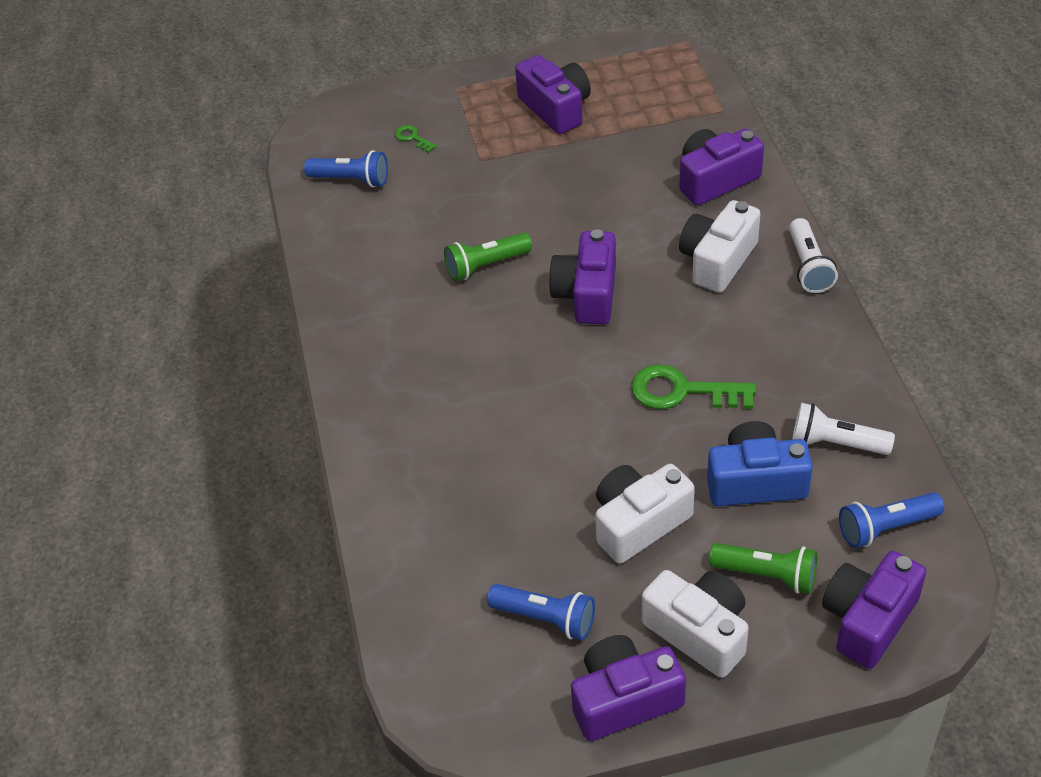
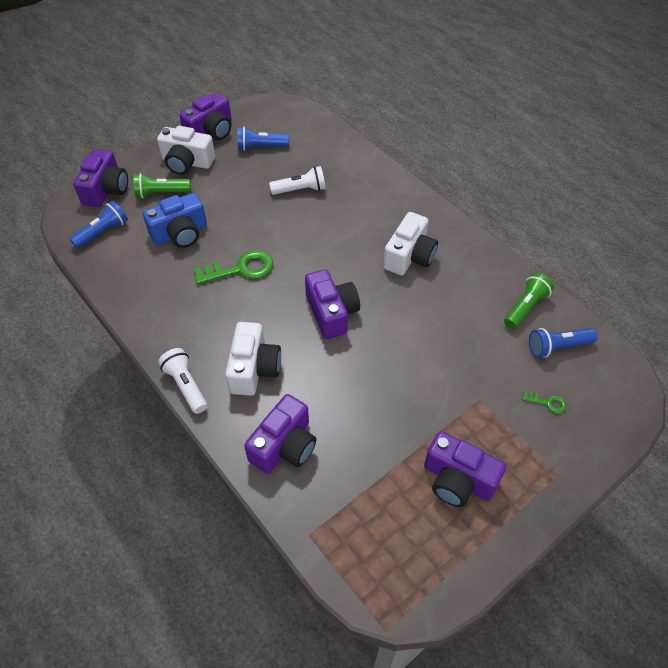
camera: 150 degrees right, 5 degrees up
green flashlight [444,233,532,281] -> green flashlight moved to [504,273,554,329]
white camera [595,464,695,564] -> white camera moved to [383,212,438,276]
white flashlight [792,403,895,455] -> white flashlight moved to [269,166,326,195]

